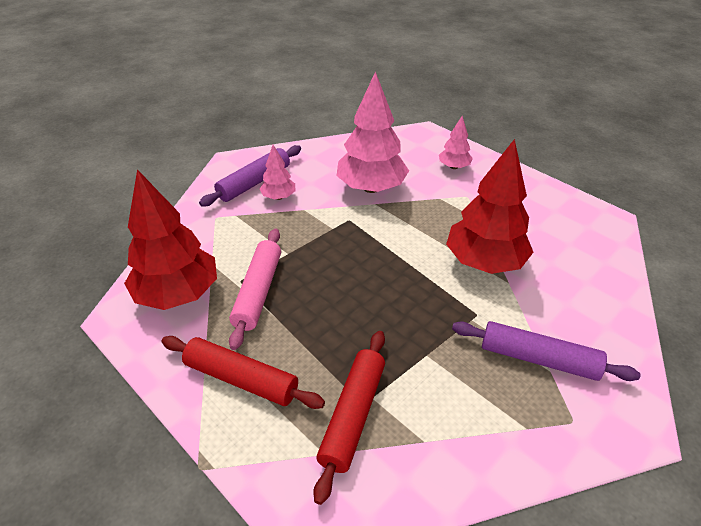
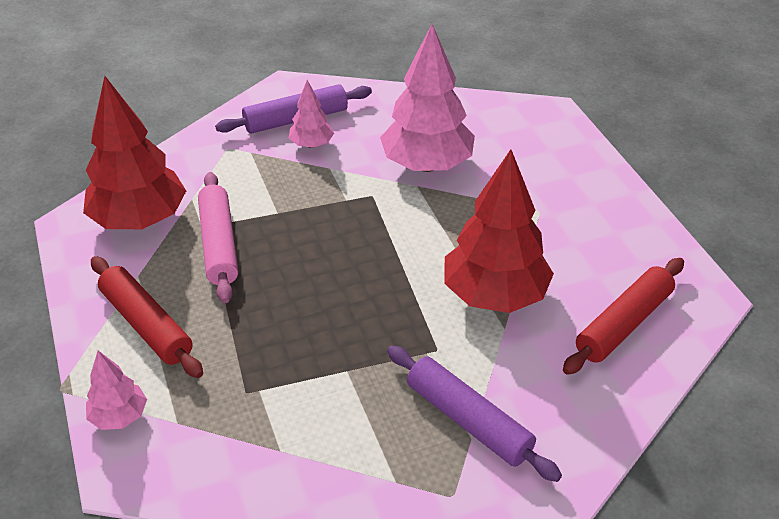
camera: 25 degrees right, 0 degrees up
pink rolling pin [229,229,281,350] -> pink rolling pin turned 45 degrees counterclockwise [198,172,238,303]
red rolling pin [313,331,385,505] -> red rolling pin moved to [563,258,684,375]
pink tree [439,116,473,169] -> pink tree moved to [86,351,147,430]

